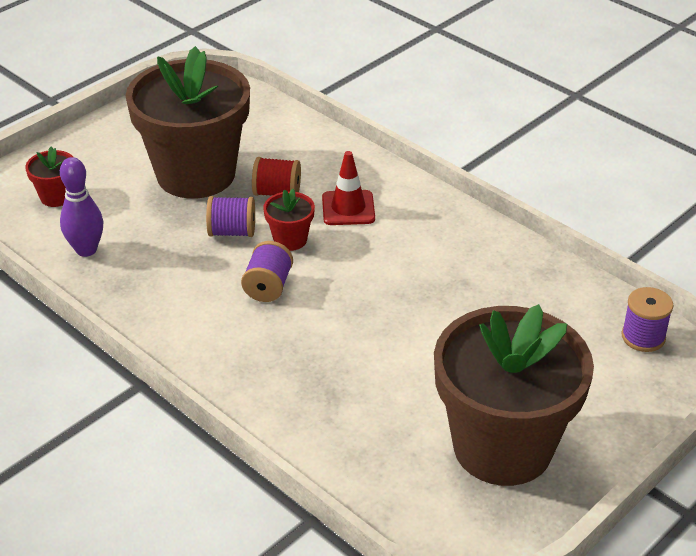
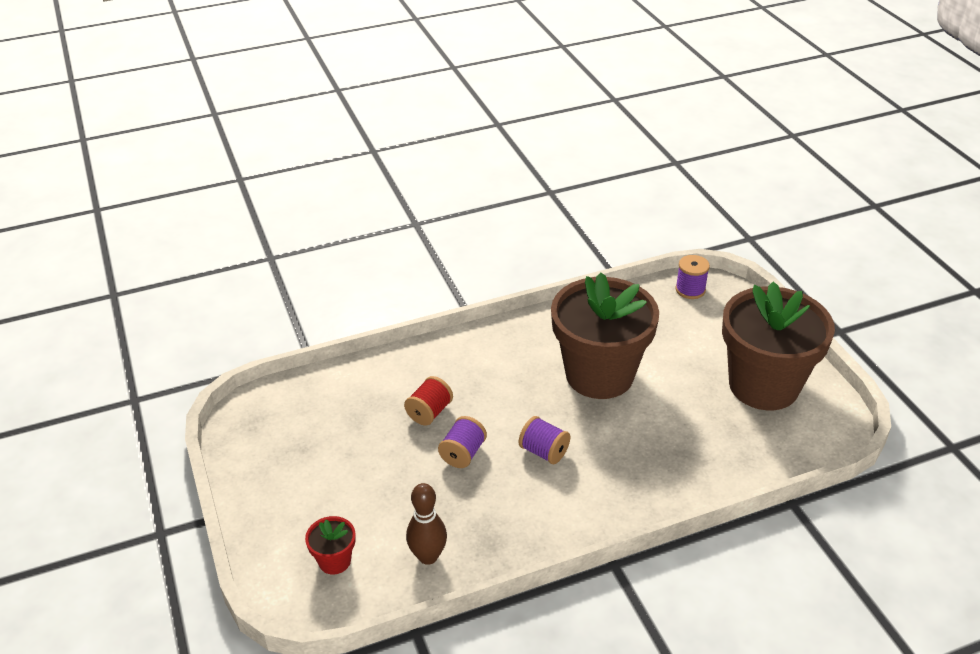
camera: 65 degrees left, 0 degrees up
purple bowling pin [60,157,103,257] -> brown bowling pin [406,483,447,565]
brown flower pot [126,46,250,199] -> brown flower pot moved to [551,272,659,399]
red flower pot [263,189,315,251] -> none
red traffic cone [322,151,375,225] -> none

